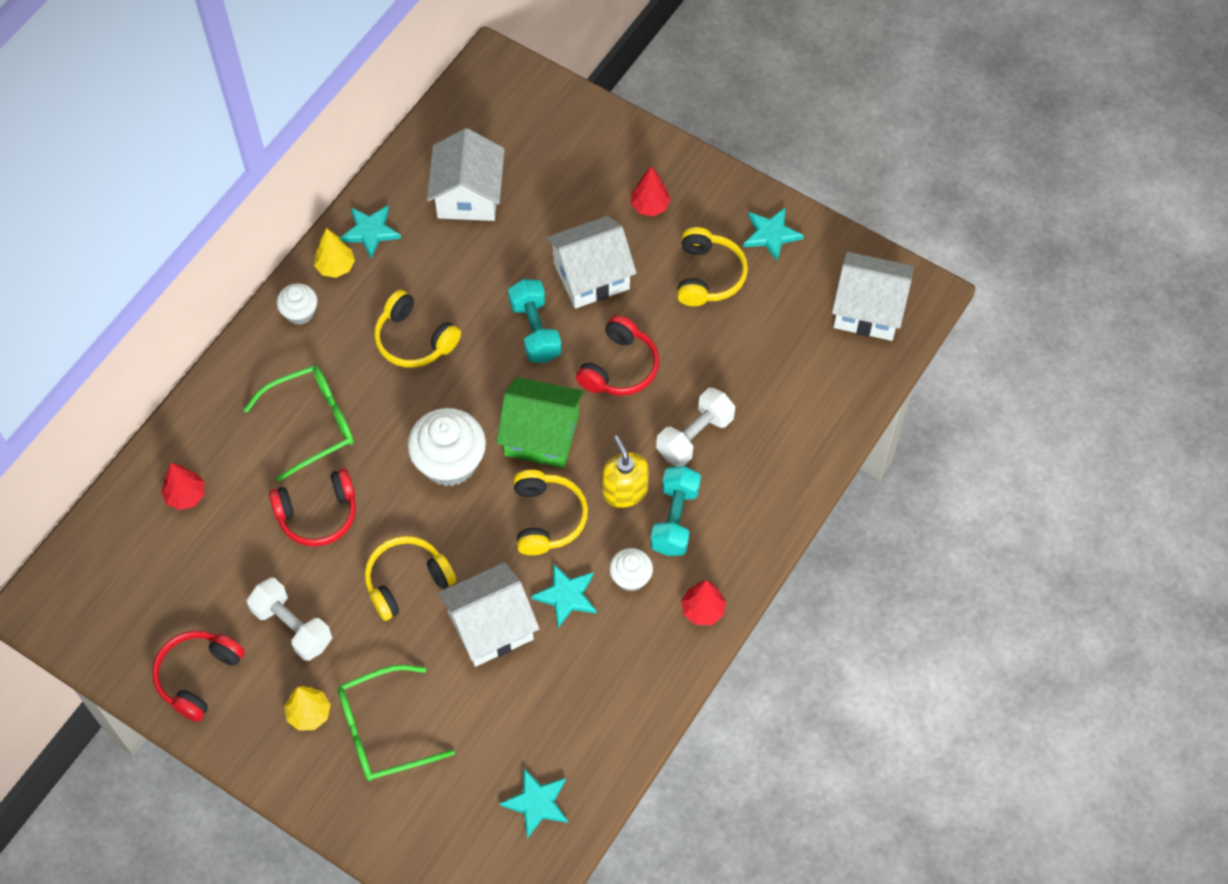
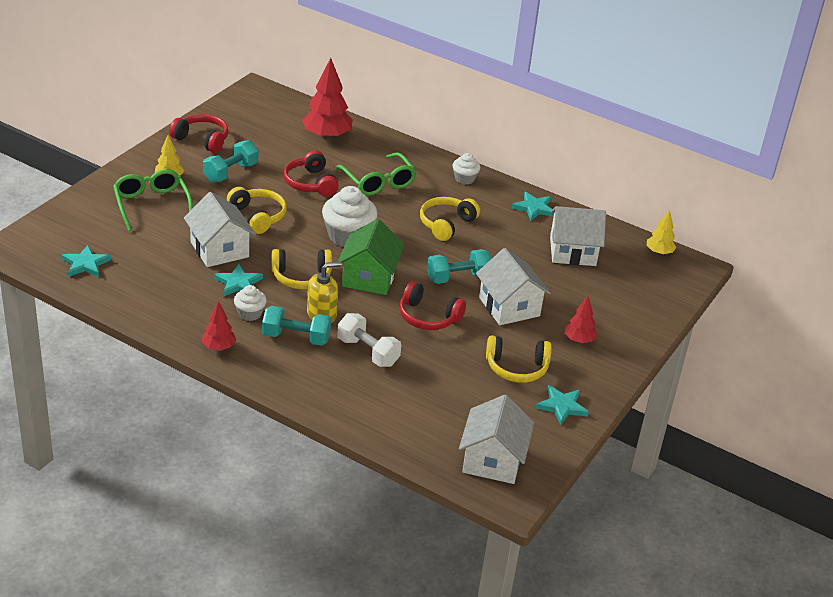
camera: 85 degrees right, 25 degrees down
red tree [161,463,204,510] -> red tree [302,58,353,140], size x1.83
white dumbbell [247,578,332,661] -> turquoise dumbbell [203,140,258,182]
yellow tree [314,228,355,278] -> yellow tree moved to [647,210,676,255]

